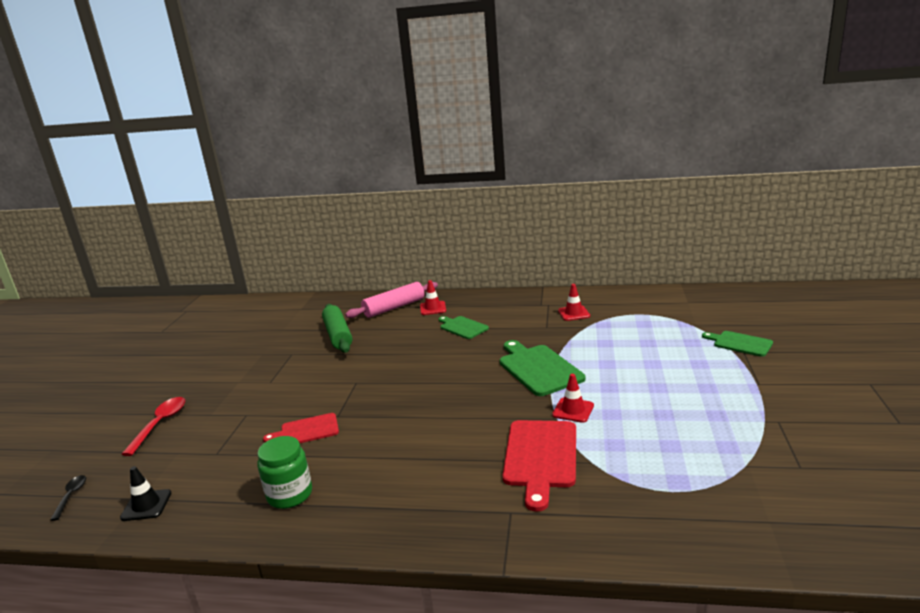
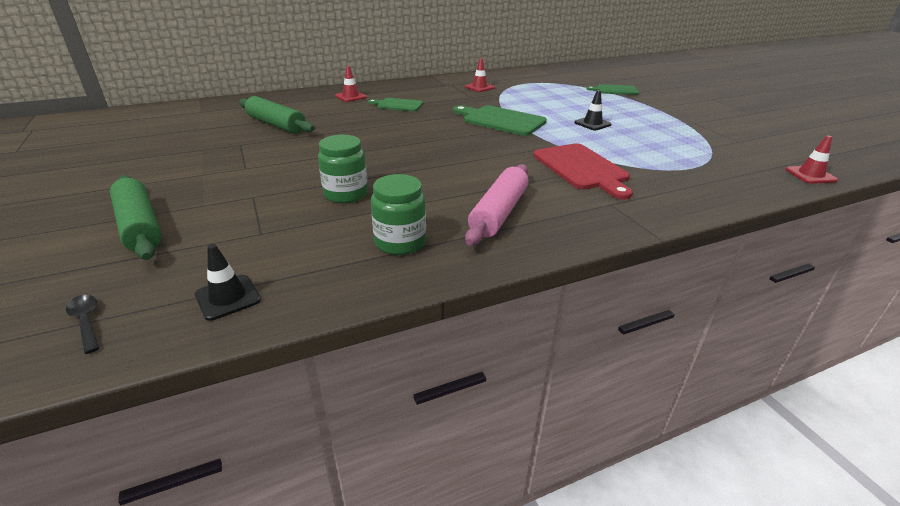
camera: 35 degrees left, 10 degrees up
red spoon [122,397,185,456] -> green rolling pin [110,175,162,260]
red cutting board [263,413,339,443] -> green jar [318,135,368,203]
pink rolling pin [345,282,438,318] -> pink rolling pin moved to [465,164,528,246]
red traffic cone [552,374,594,423] -> red traffic cone moved to [785,135,838,184]
none -> black traffic cone [574,90,612,130]

